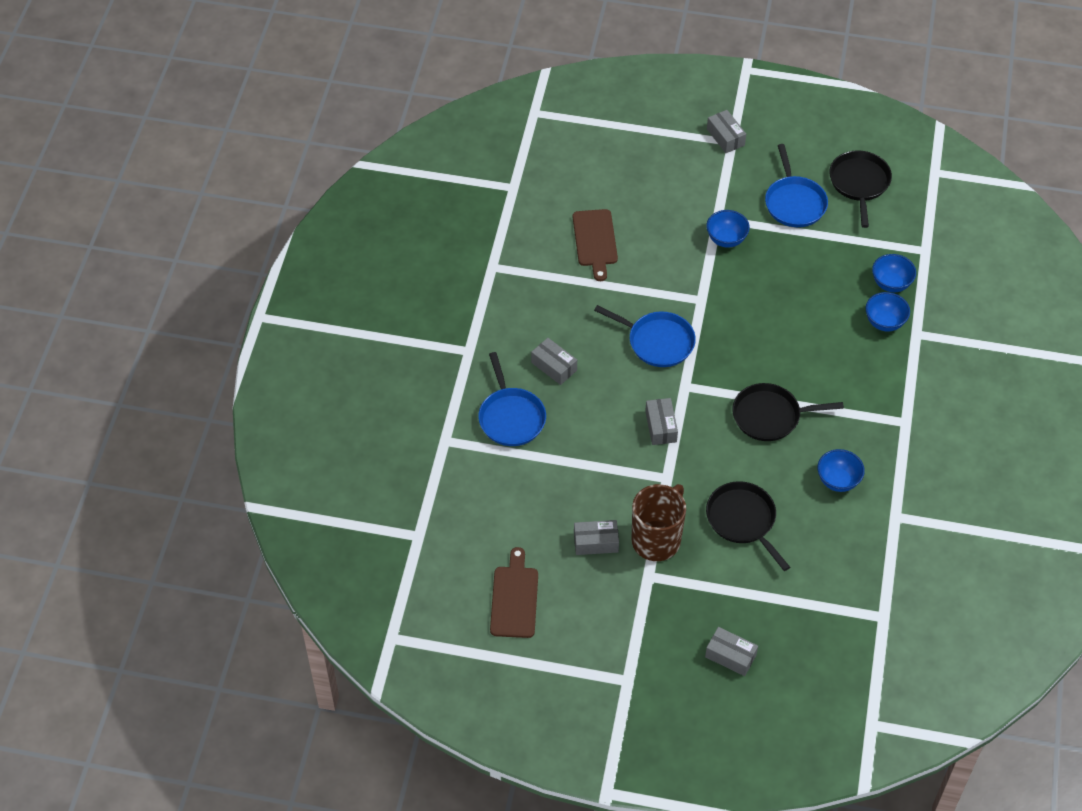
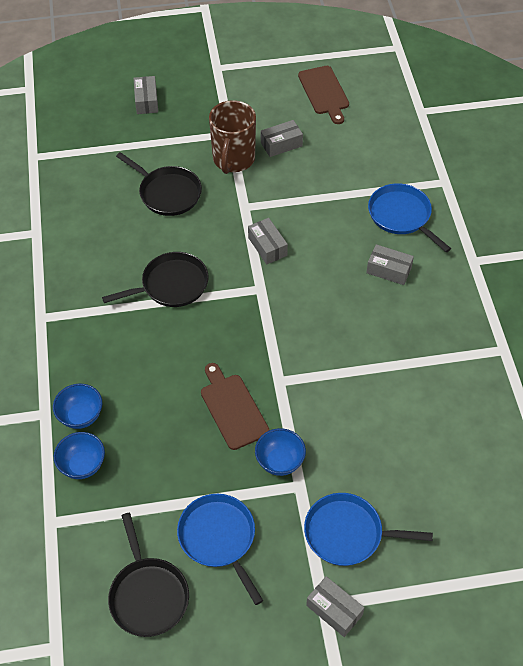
camera: 160 degrees right, 0 degrees up
brown cutting board [573,209,618,281] -> brown cutting board moved to [201,363,269,450]
blue pan [594,305,696,367] -> blue pan moved to [304,493,433,566]
grey box [705,627,758,676] -> grey box turned 75 degrees clockwise [134,76,158,114]
blue bowl [817,449,865,492] -> none

